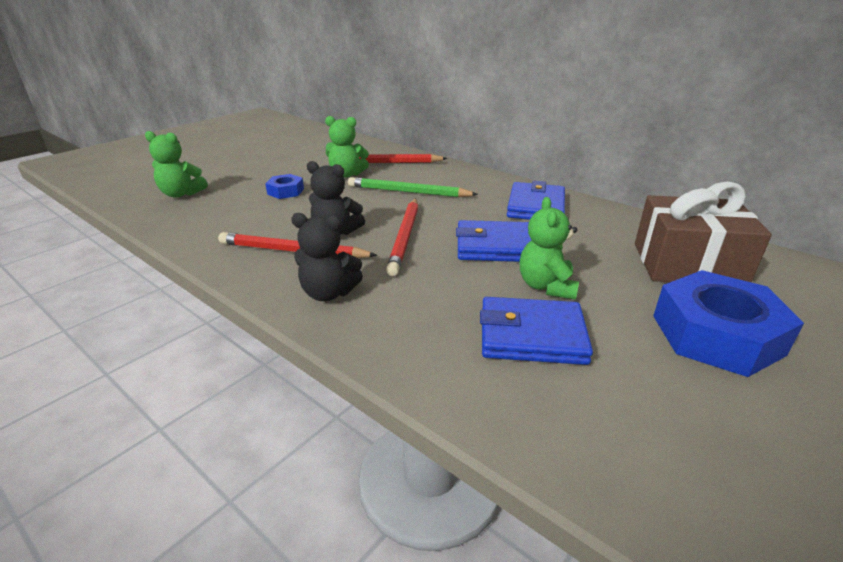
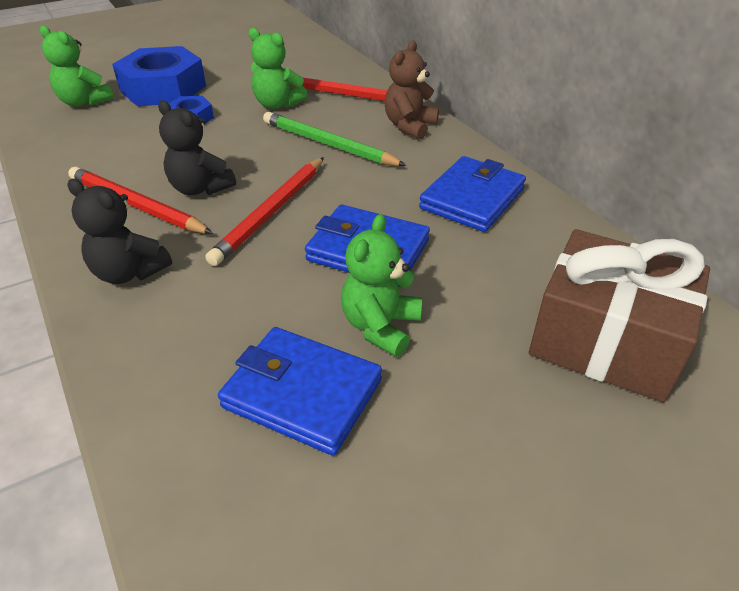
camera: 20 degrees right, 10 degrees up
blue nut [653,270,804,377] -> blue nut moved to [112,46,206,106]
none -> brown teddy bear [385,40,439,140]

